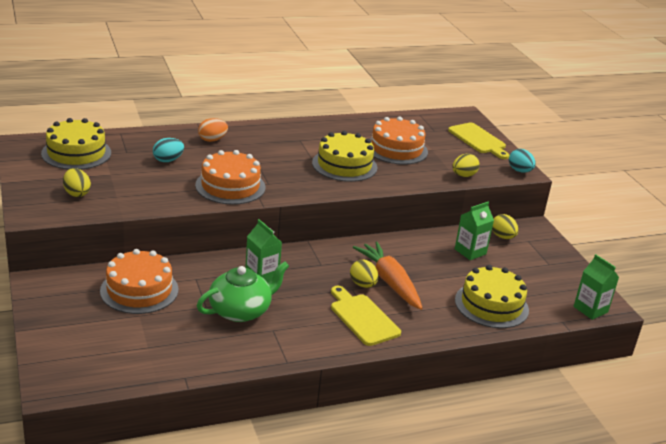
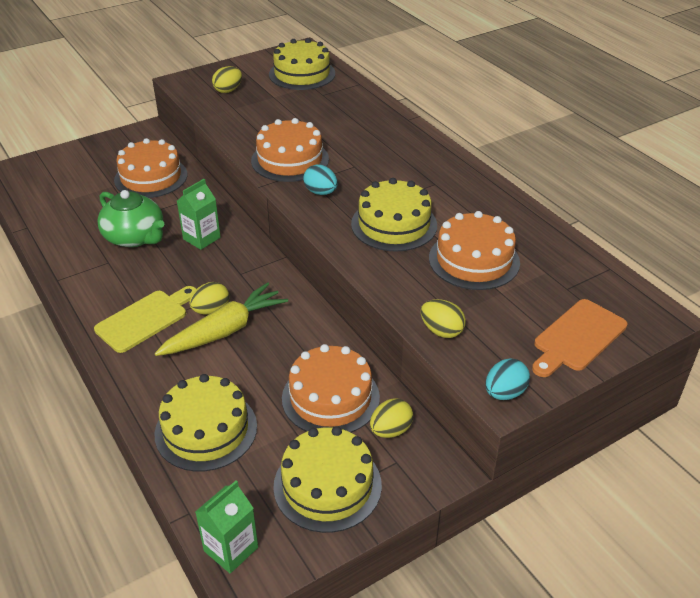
camera: 80 degrees right, 10 degrees up
turquoise egg [153,138,184,162] -> turquoise egg moved to [303,165,338,195]
orange egg [198,118,228,142] -> none
orange carrot [353,241,423,310] -> yellow carrot [155,282,288,356]
yellow cutting board [448,122,510,159] -> orange cutting board [532,299,628,377]
green carton [455,202,494,260] -> orange cake [282,344,380,433]
none -> yellow cake [273,426,382,533]

